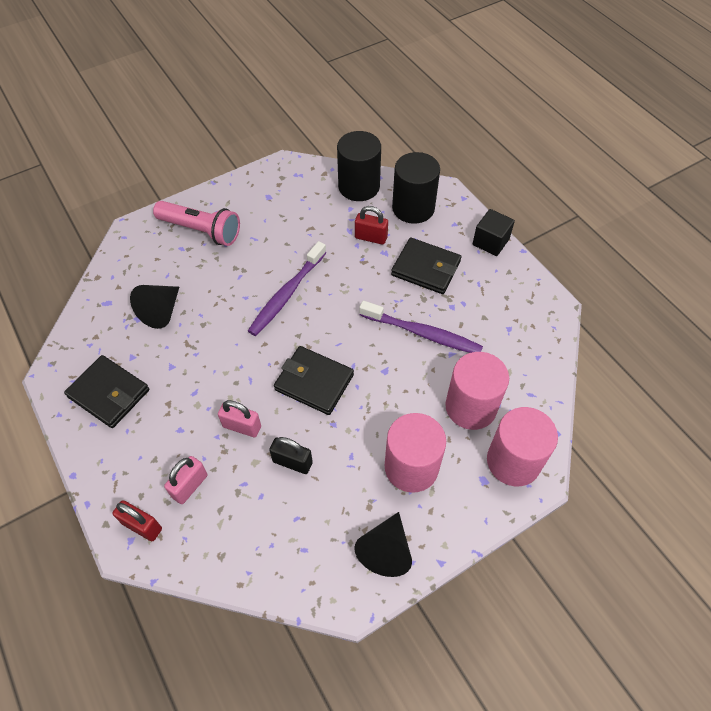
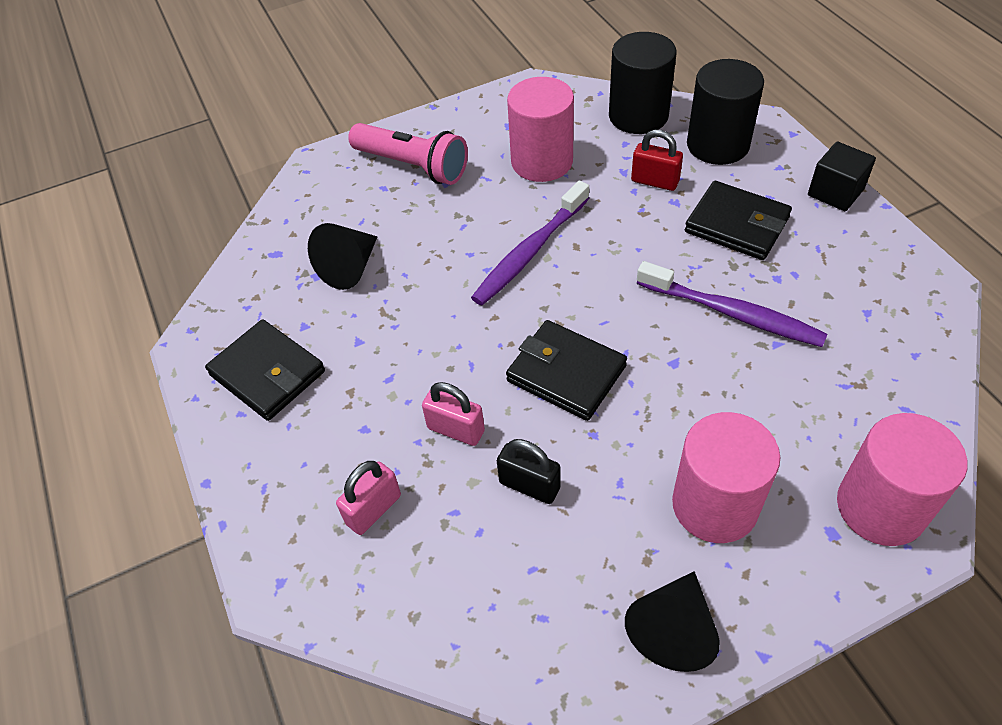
camera: 10 degrees right, 5 degrees down
red padlock [112,501,162,541] -> none
pink cylinder [445,352,509,430] -> pink cylinder moved to [507,77,574,182]

